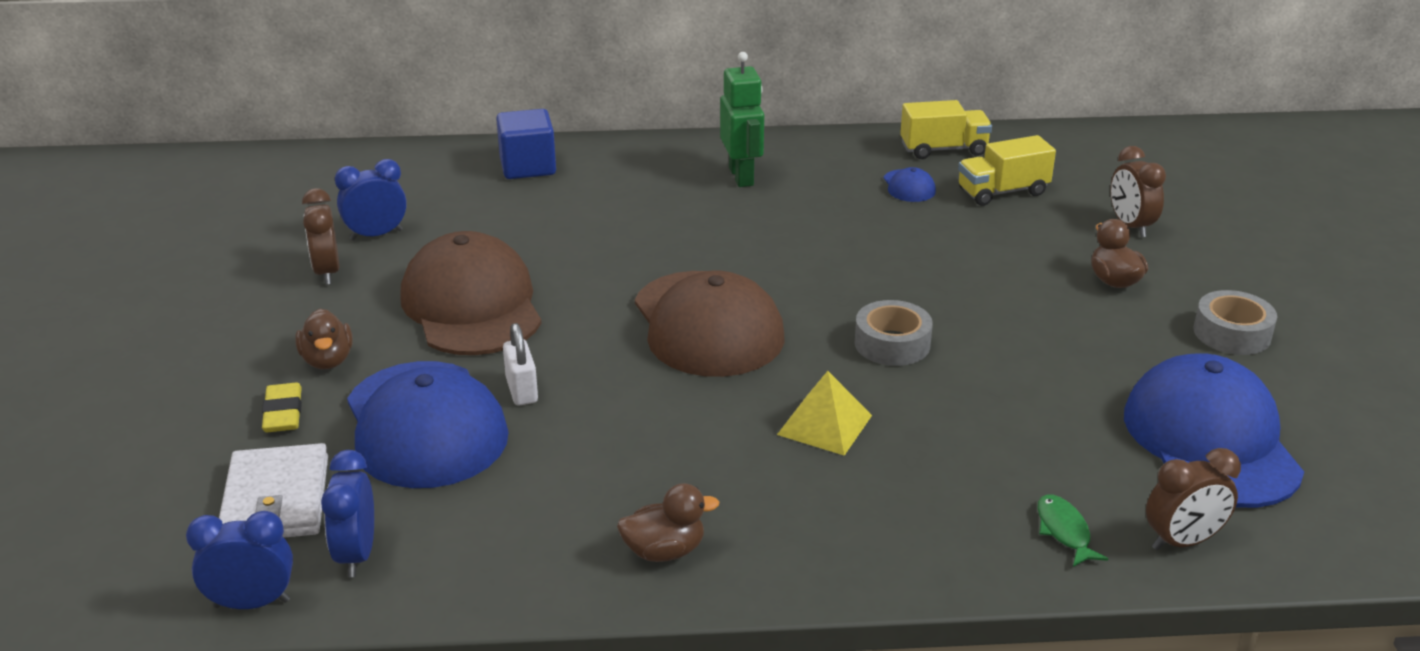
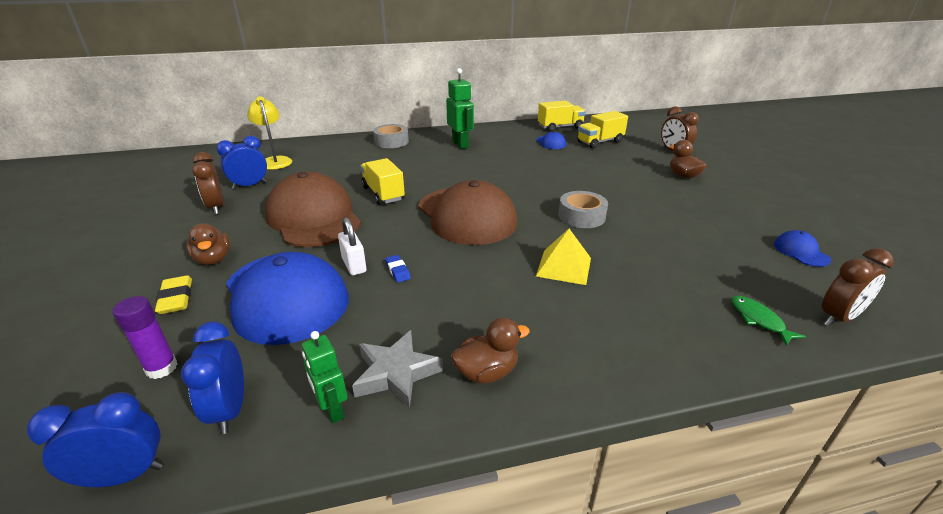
camera: 10 degrees left, 0 degrees up
white wallet [219,443,328,538] -> purple glue stick [112,296,178,379]
blue cube [496,109,556,179] -> none
blue cap [1124,354,1304,508] -> blue cap [774,230,831,267], size x0.41
grey tape [1194,290,1277,355] -> grey tape moved to [373,124,409,148]
none -> yellow lamp [247,97,292,170]
none -> green robot [302,331,347,423]
none -> grey star [352,330,443,409]
none -> yellow truck [361,158,405,205]
none -> blue eraser [385,255,411,282]

